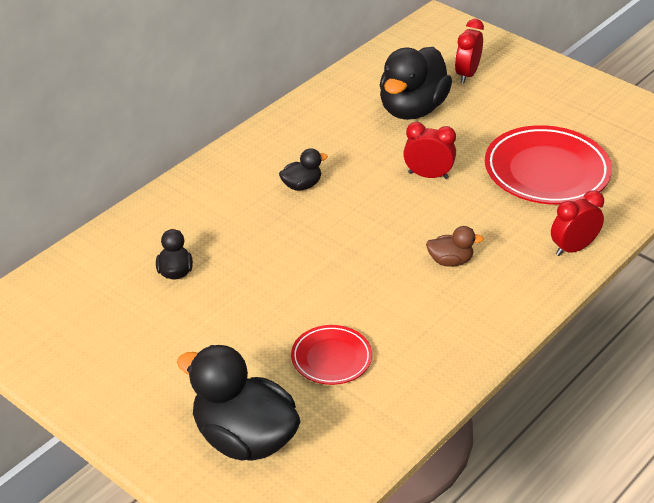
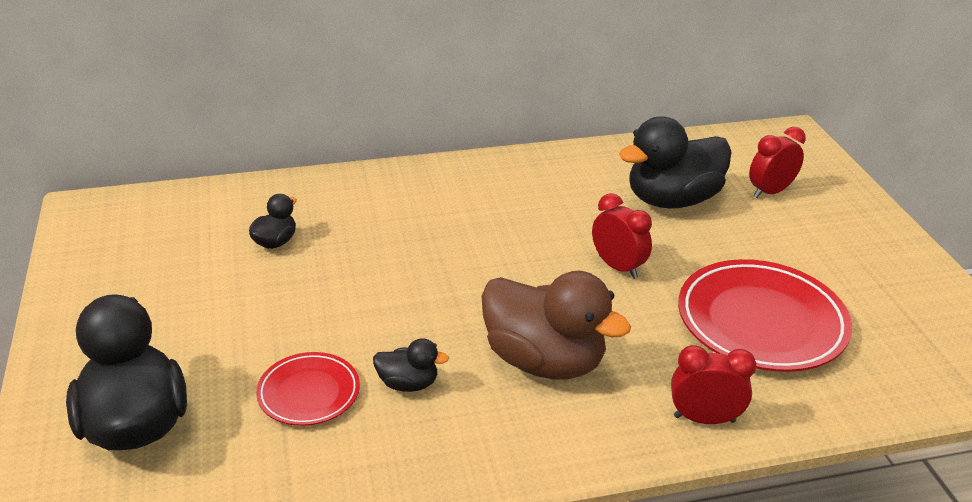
camera: 35 degrees right, 5 degrees down
black duck [279,148,328,191] -> black duck moved to [373,338,449,392]
brown duck [426,226,484,267] -> brown duck [481,271,631,379], size x2.15

